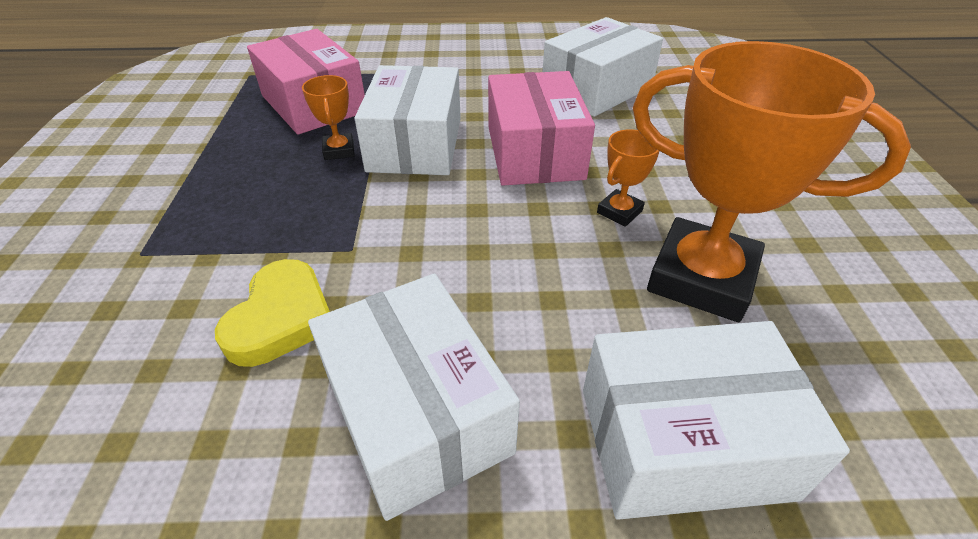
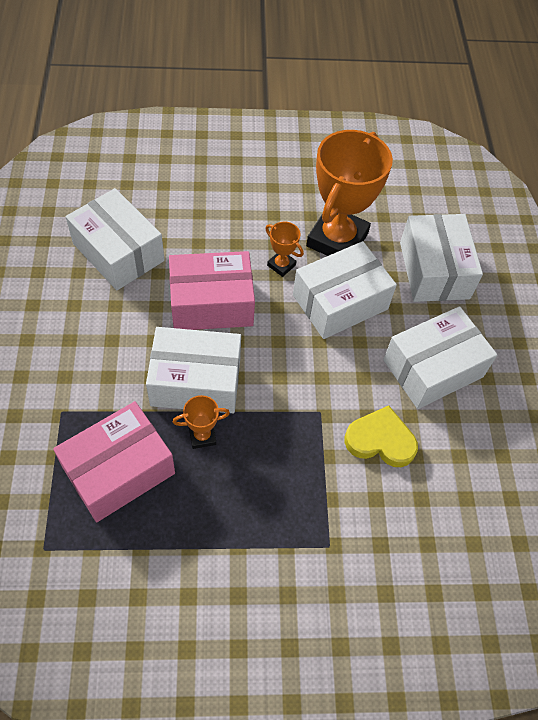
camera: 95 degrees left, 15 degrees up
none -> white box [293,241,397,339]

